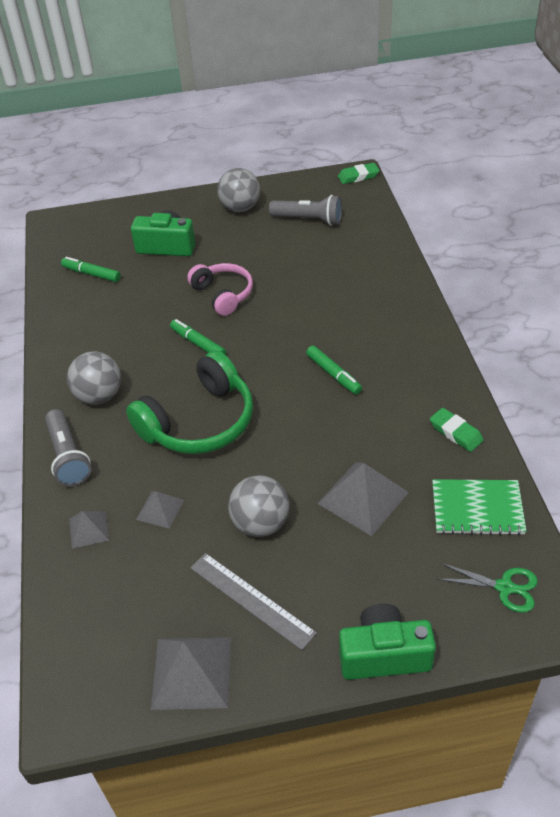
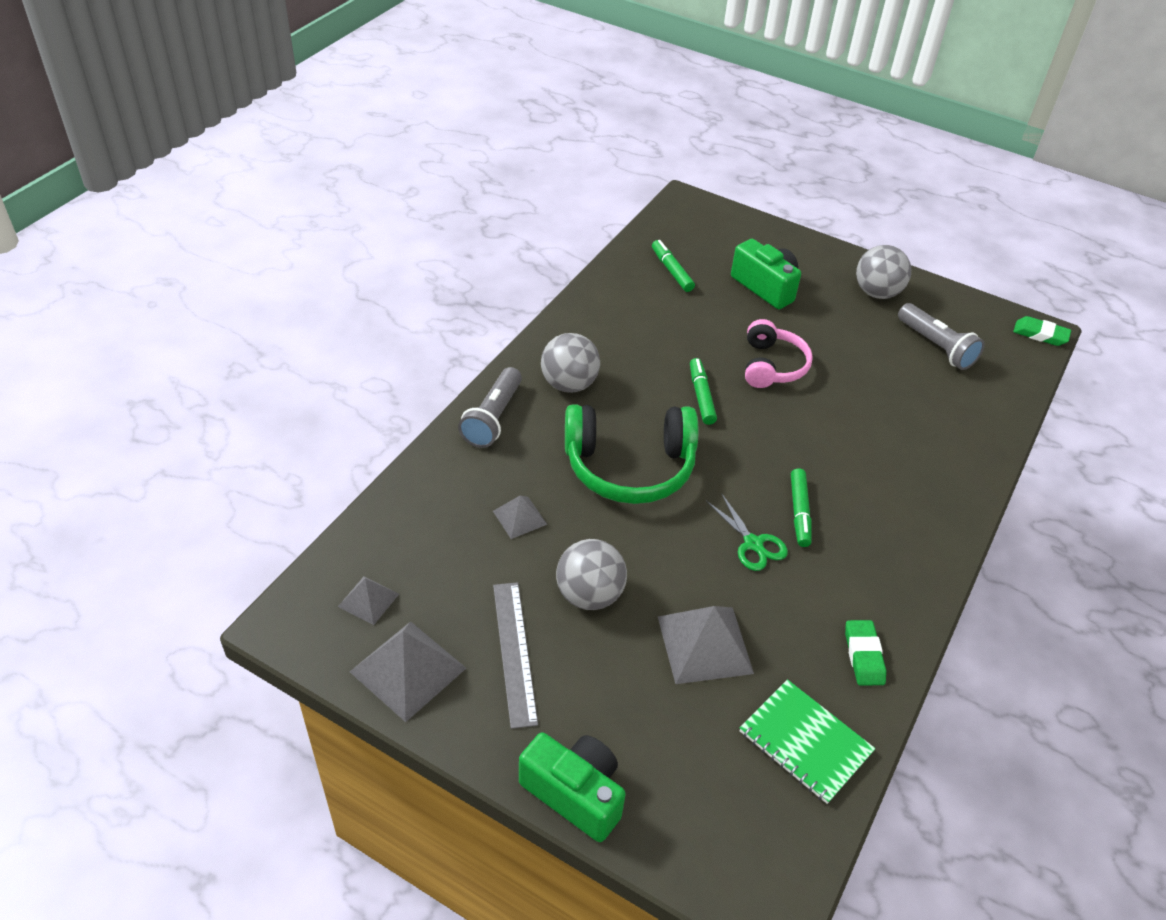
camera: 35 degrees right, 0 degrees up
grey pyramid [69,511,109,548] -> grey pyramid moved to [338,576,399,625]
green scissors [438,563,538,613] -> green scissors moved to [706,493,788,571]

